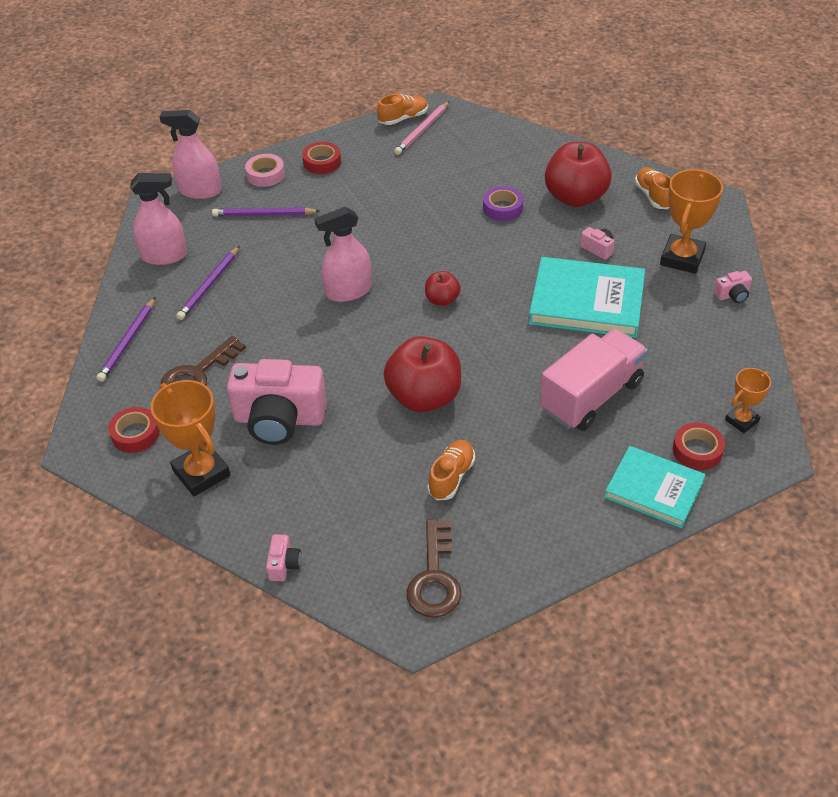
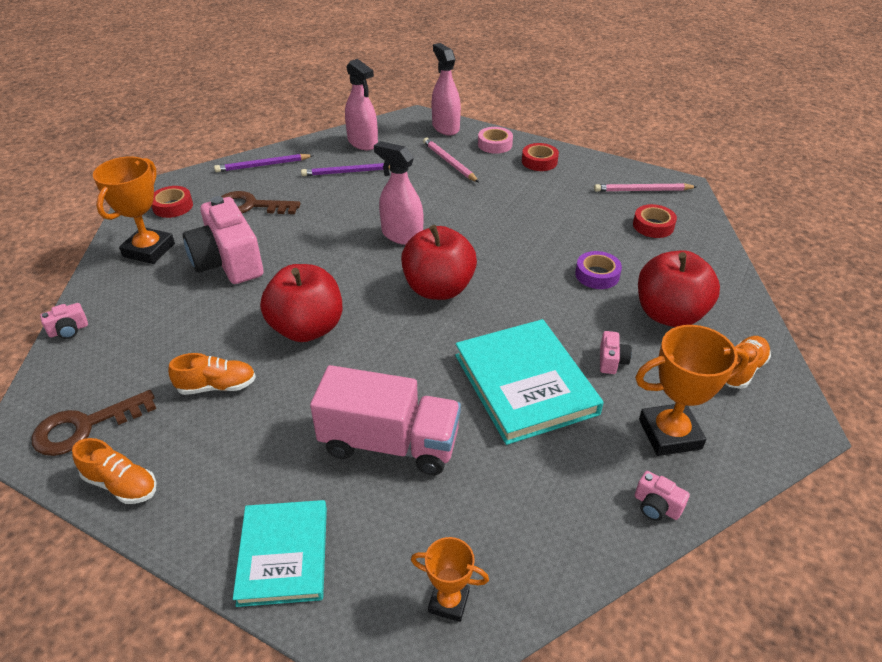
camera: 55 degrees right, 5 degrees down
purple pencil [212,207,319,217] -> pink pencil [423,138,479,182]
orange shoe [377,94,428,125] -> orange shoe moved to [72,438,157,504]
red apple [425,271,461,306] -> red apple [401,225,477,300], size x1.98
red tape [673,423,725,470] -> red tape moved to [633,204,677,238]

